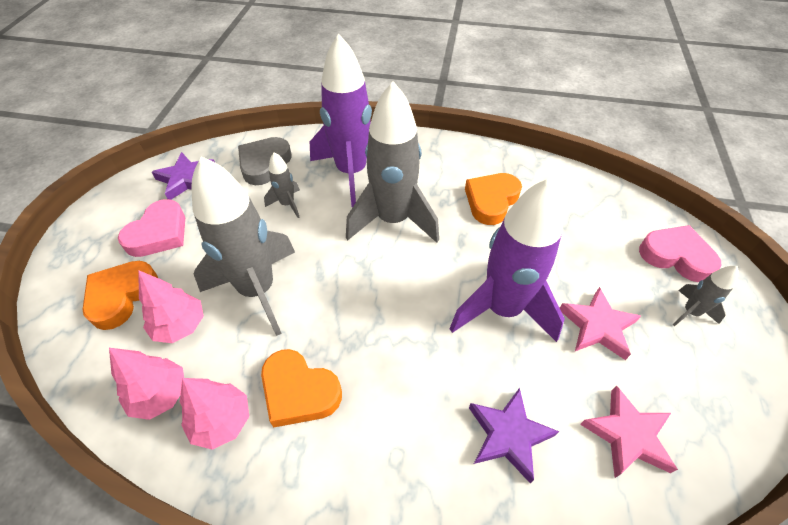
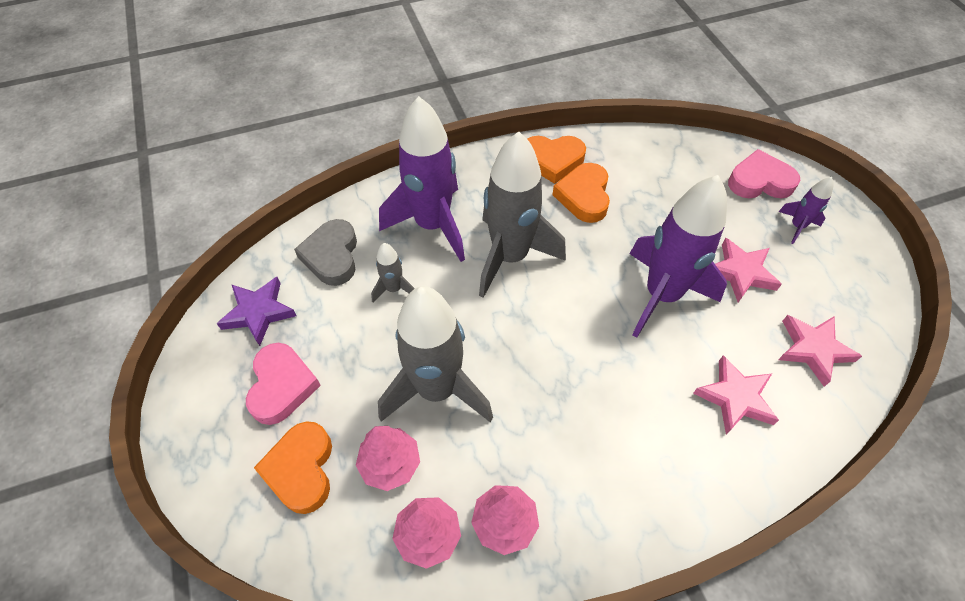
camera: 30 degrees left, 5 degrees up
orange heart [261,349,342,427] -> orange heart moved to [527,136,586,184]
purple star [469,388,559,483] -> pink star [693,355,779,434]
grey rocket [672,266,739,326] -> purple rocket [778,177,834,244]

